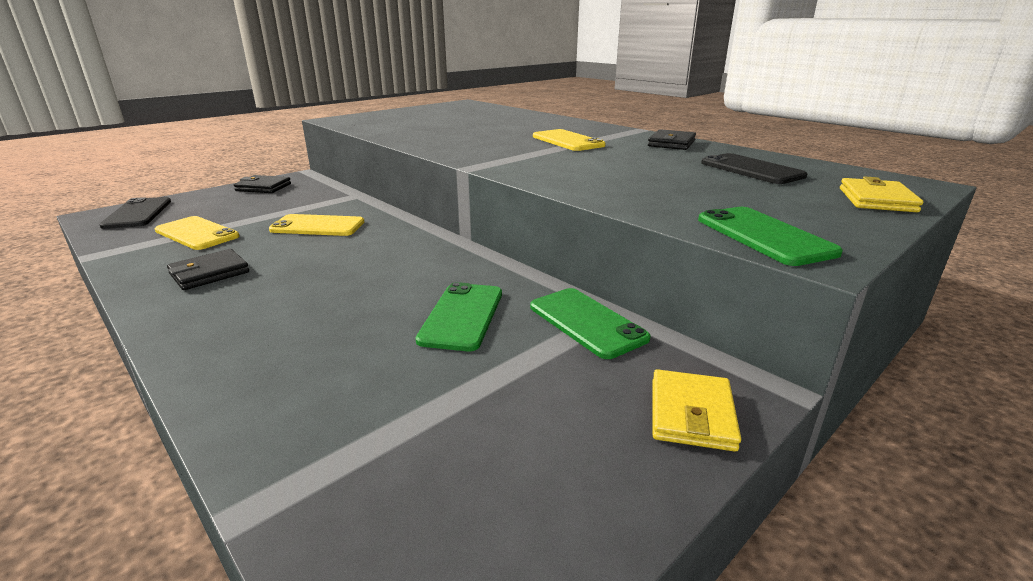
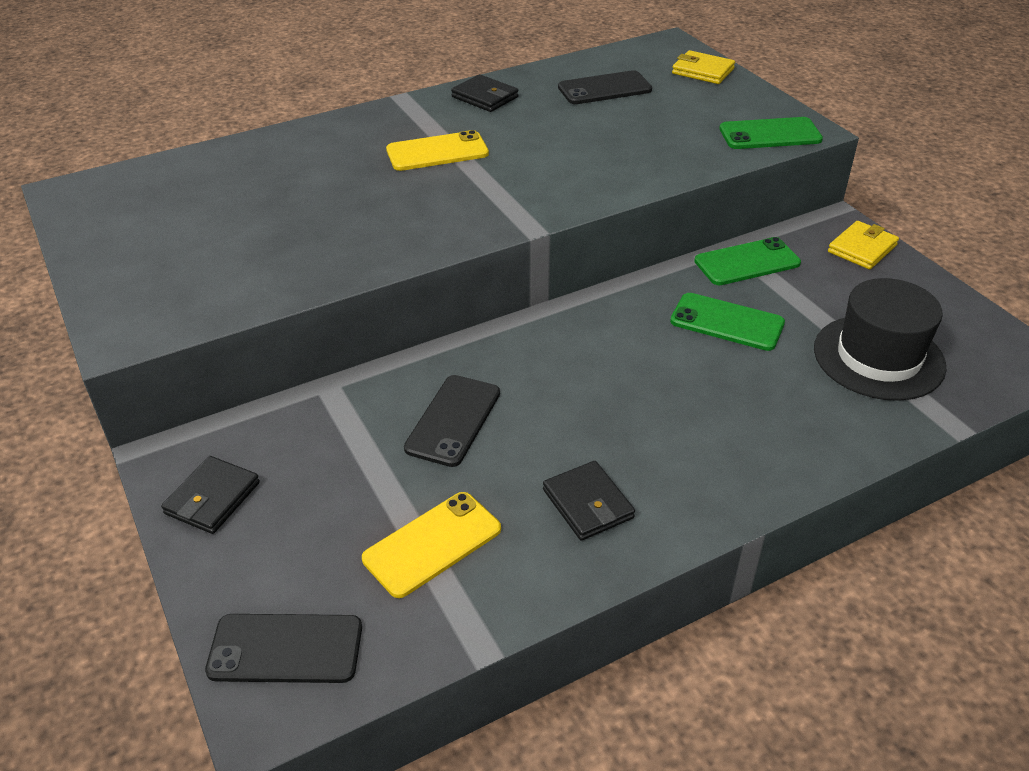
camera: 75 degrees left, 15 degrees up
yellow phone [269,214,364,236] -> black phone [404,375,500,467]
yellow wallet [653,369,741,452] -> yellow wallet turned 75 degrees counterclockwise [828,221,899,269]
none -> black hat [814,278,946,401]

